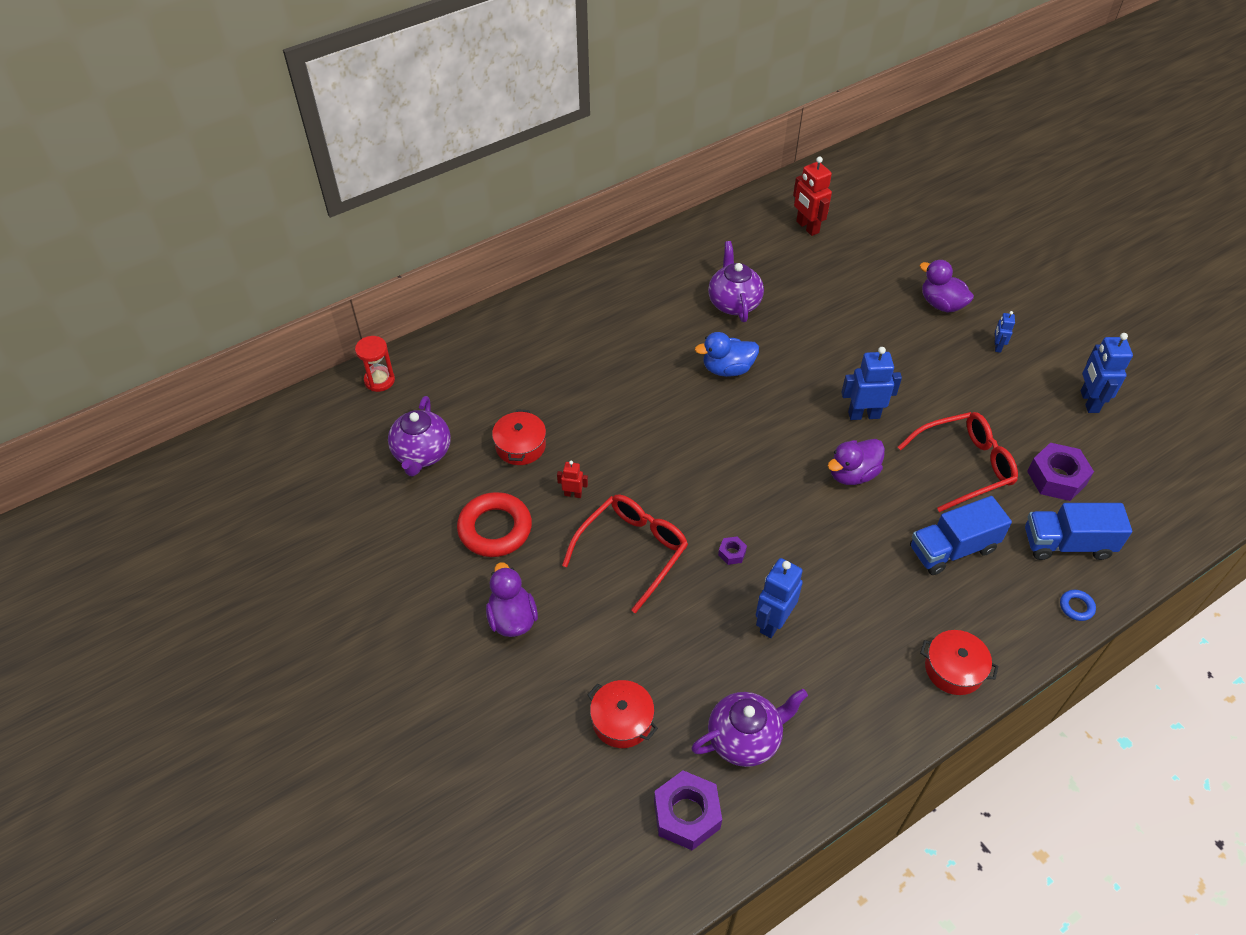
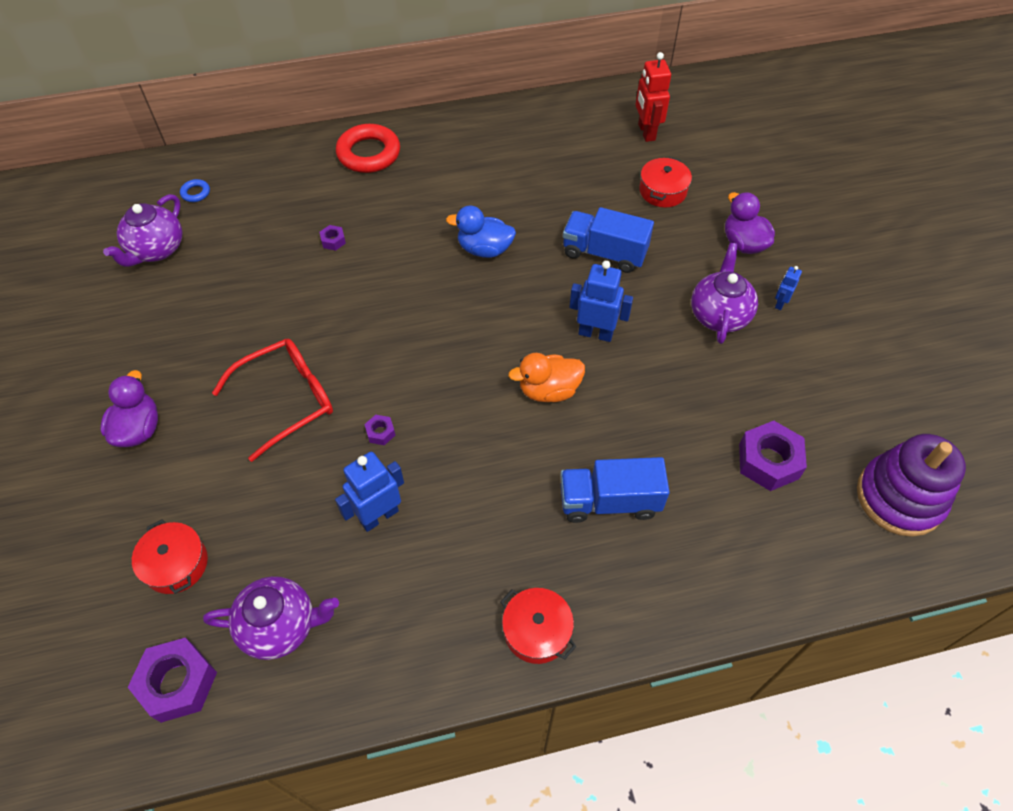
camera: 20 degrees right, 5 degrees up
red hourglass [355,336,395,392] -> none
red ring [457,492,532,557] -> red ring moved to [336,124,400,173]
red pot [492,409,546,465] -> red pot moved to [639,157,692,207]
red robot [557,461,588,498] -> none
purple teapot [708,241,764,322] -> purple teapot moved to [691,243,758,344]
purple duck [828,439,885,485] -> orange duck [508,353,585,402]
red glasses [898,412,1018,512] -> none
blue truck [1025,503,1132,560] -> blue truck moved to [563,207,654,273]
blue ring [1060,590,1096,621] -> blue ring moved to [180,179,210,202]
blue robot [1081,333,1133,413] -> none
none -> purple nut [319,225,346,251]
none -> purple stacking toy [857,434,966,537]

